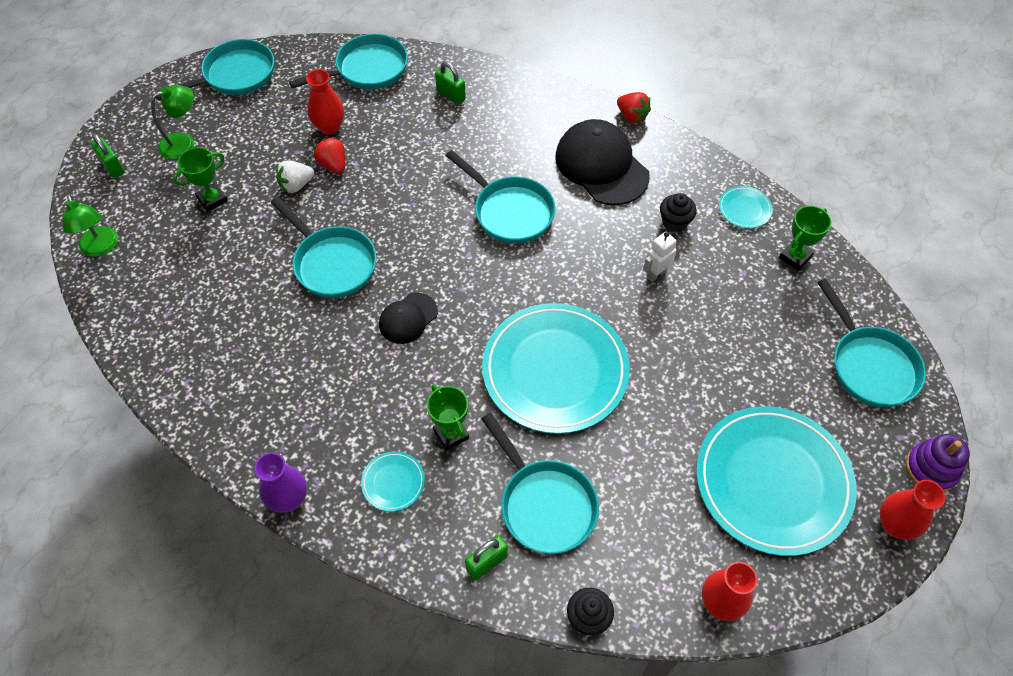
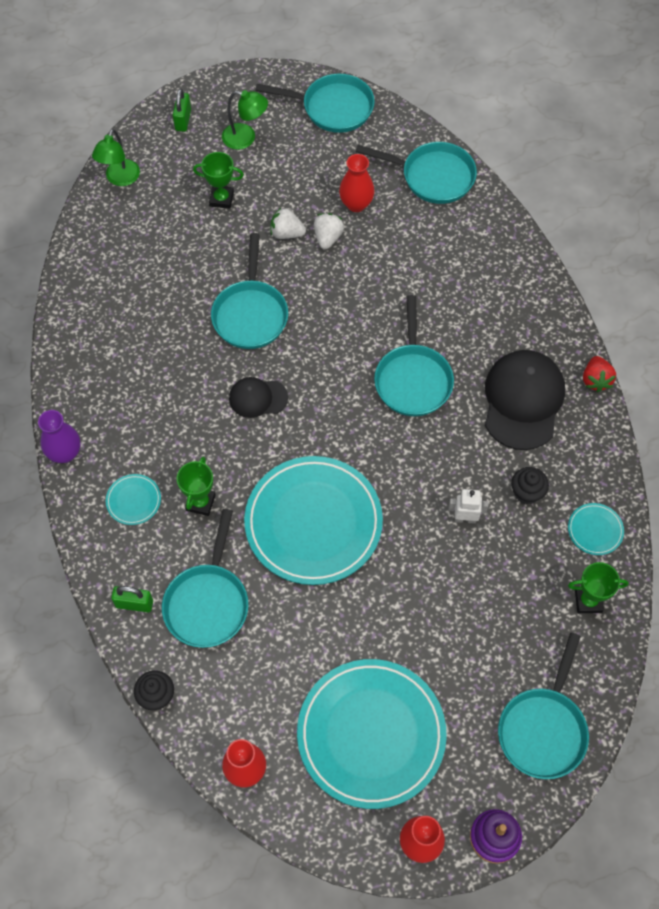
camera: 45 degrees right, 5 degrees up
red strawberry [314,137,345,174] -> white strawberry [314,213,344,249]
green padlock [435,62,466,105] -> none

